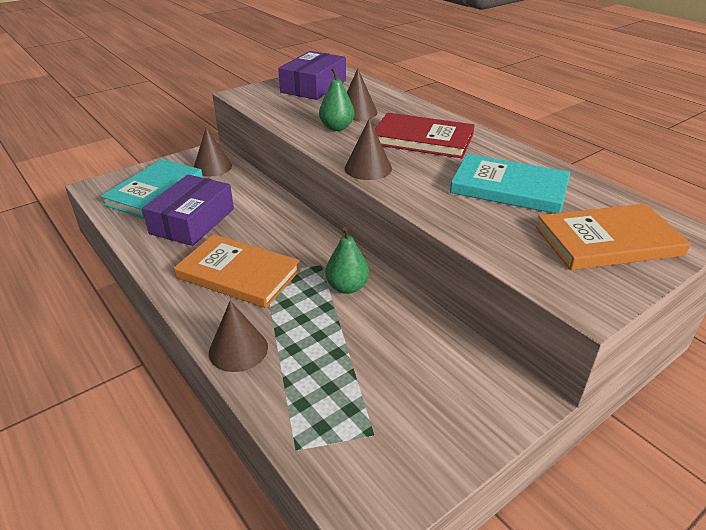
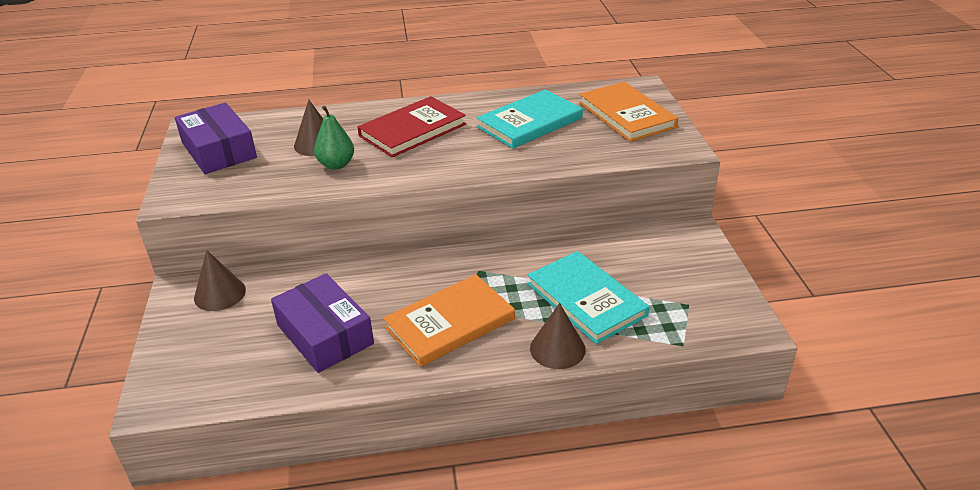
camera: 60 degrees left, 0 degrees up
turquoise book [100,159,203,218] -> turquoise book moved to [527,251,649,344]
green pear [325,227,369,294] -> none
brown cone [345,119,392,180] -> none
orange book [536,204,691,270] -> orange book turned 45 degrees counterclockwise [579,82,678,142]

